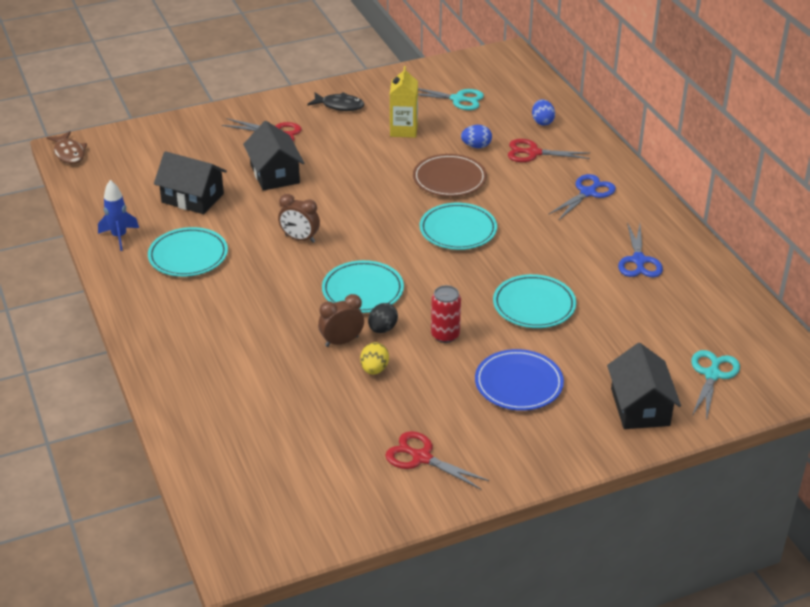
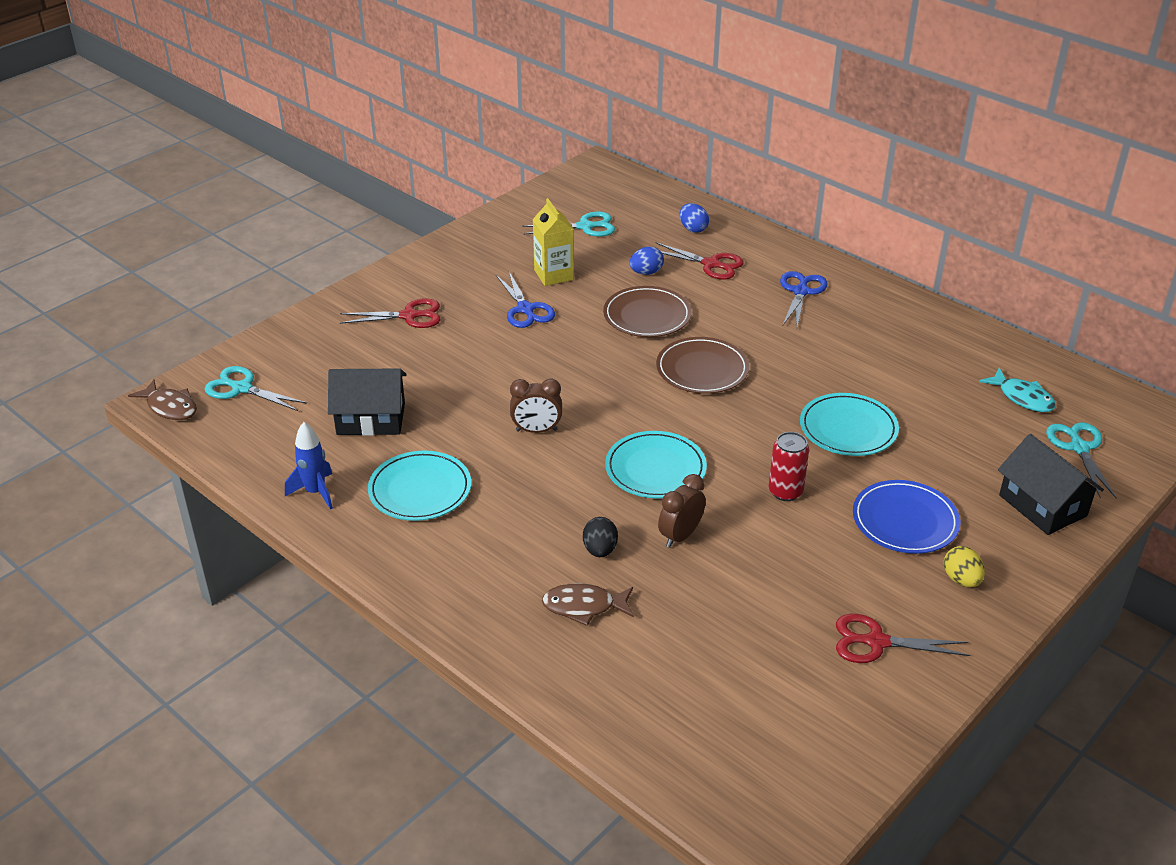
camera: 25 degrees left, 0 degrees up
black house [243,121,304,191] -> none
black fish [307,92,364,111] -> none
yellow egg [360,342,389,375] -> yellow egg moved to [944,546,985,587]
black egg [368,303,398,333] -> black egg moved to [583,517,618,557]
turquoise plate [420,203,497,250] -> brown plate [656,337,749,394]
red scissors [508,139,590,162] -> red scissors turned 135 degrees counterclockwise [656,242,744,280]
blue scissors [618,222,663,277] -> blue scissors moved to [496,272,555,328]
none -> turquoise scissors [205,366,307,411]
none -> brown fish [542,583,634,626]
none -> turquoise fish [979,368,1056,412]

